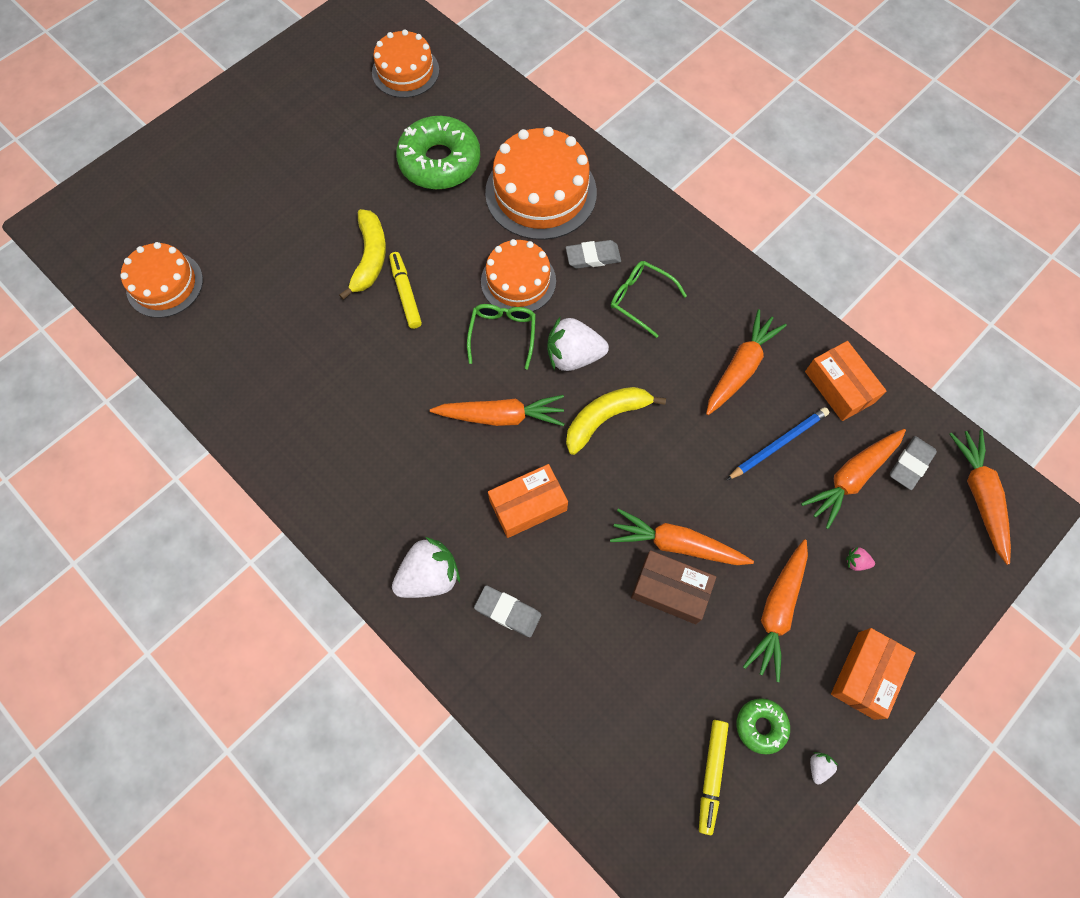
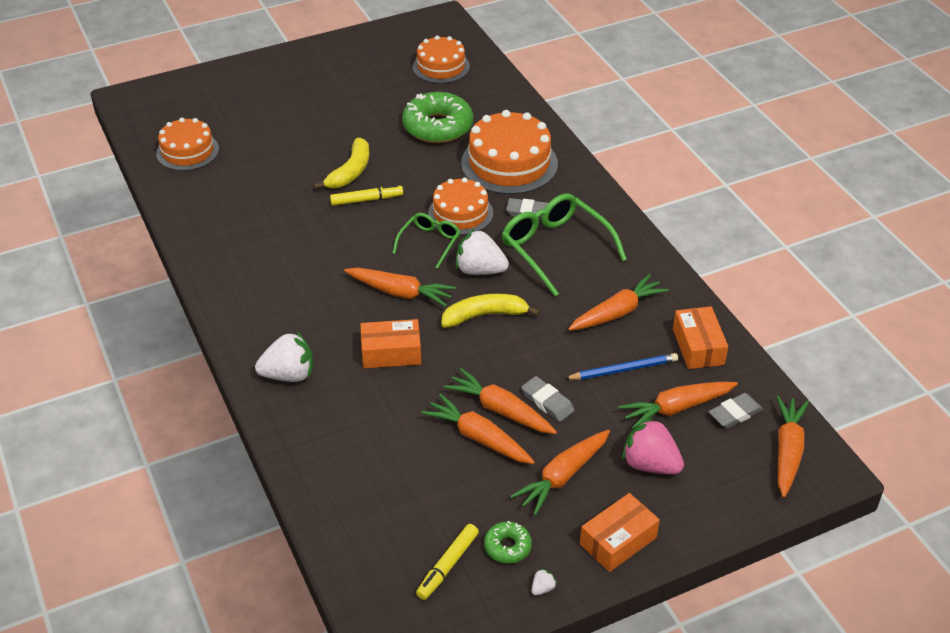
camera: 20 degrees right, 25 degrees down
yellow marker [389,252,422,329] -> yellow marker turned 75 degrees clockwise [330,184,403,206]
grey eraser [474,585,541,637] -> grey eraser moved to [521,376,575,422]
green glasses [611,261,687,338] -> green glasses [502,193,627,296], size x1.77
brown box [631,550,716,624] -> orange carrot [421,394,535,464]
pink strawberry [846,547,875,571] -> pink strawberry [622,417,684,474], size x2.43

